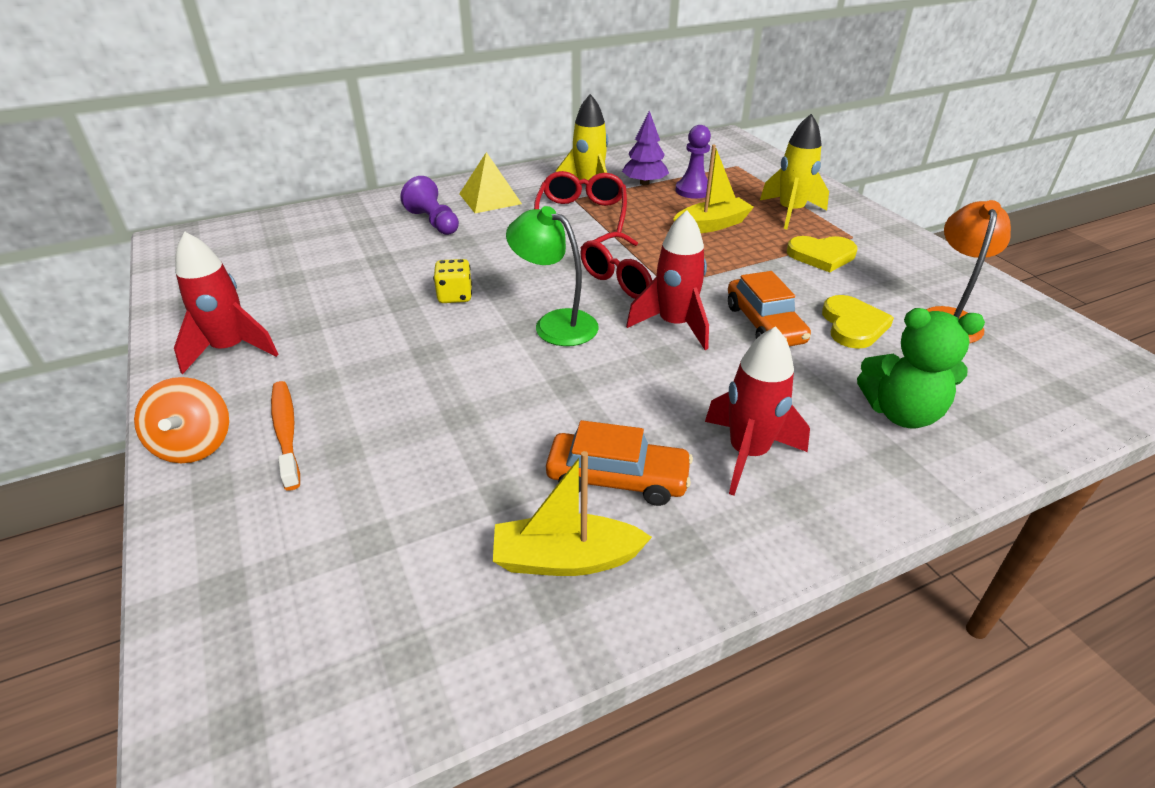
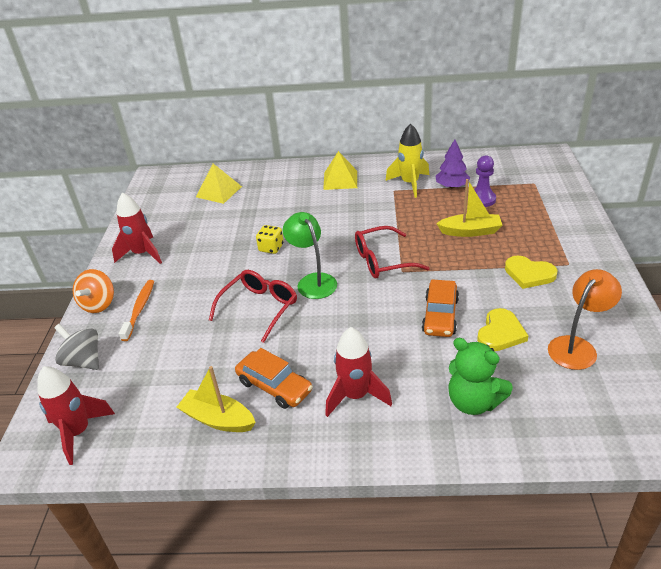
camera: 30 degrees right, 0 degrees up
purple pawn [400,176,459,235] -> none
red glasses [534,171,627,232] -> red glasses moved to [209,270,297,343]
red rocket [626,210,709,350] -> red rocket moved to [37,366,115,465]
yellow rocket [760,114,829,229] -> none
none -> grey spinning top [54,324,99,370]
none -> yellow pyramid [196,164,242,204]

